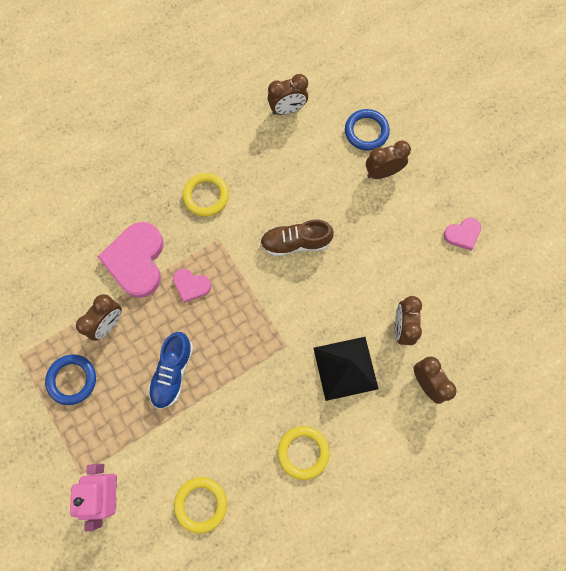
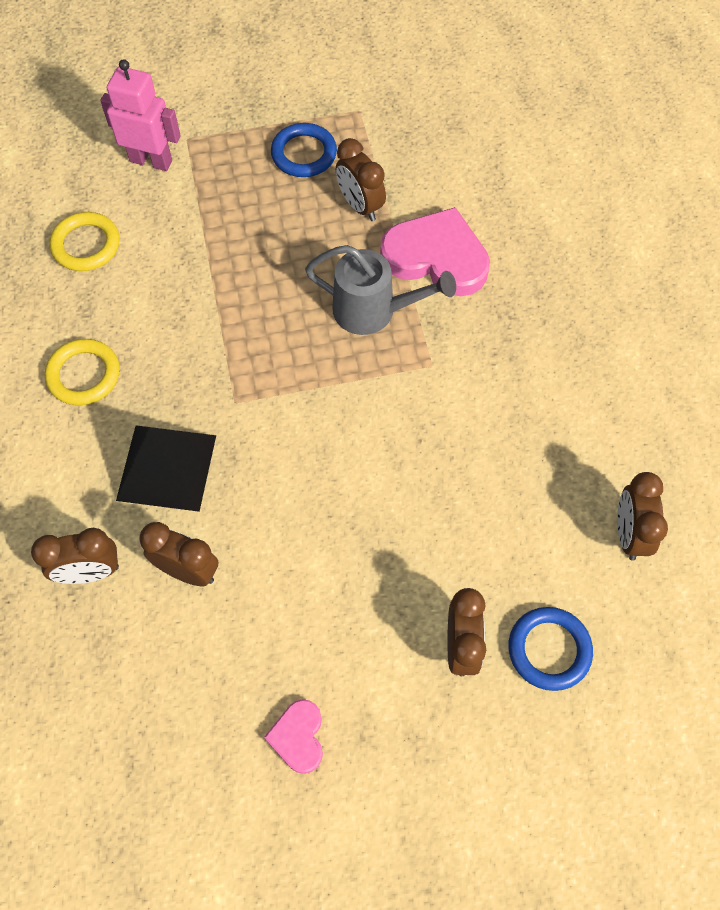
camera: 110 degrees right, 10 degrees down
blue shoe [148,332,193,409] -> none
pink heart [173,269,211,303] -> grey watering can [305,245,456,335]
yellow ring [183,173,229,217] -> none
brown shoe [260,220,334,257] -> none

